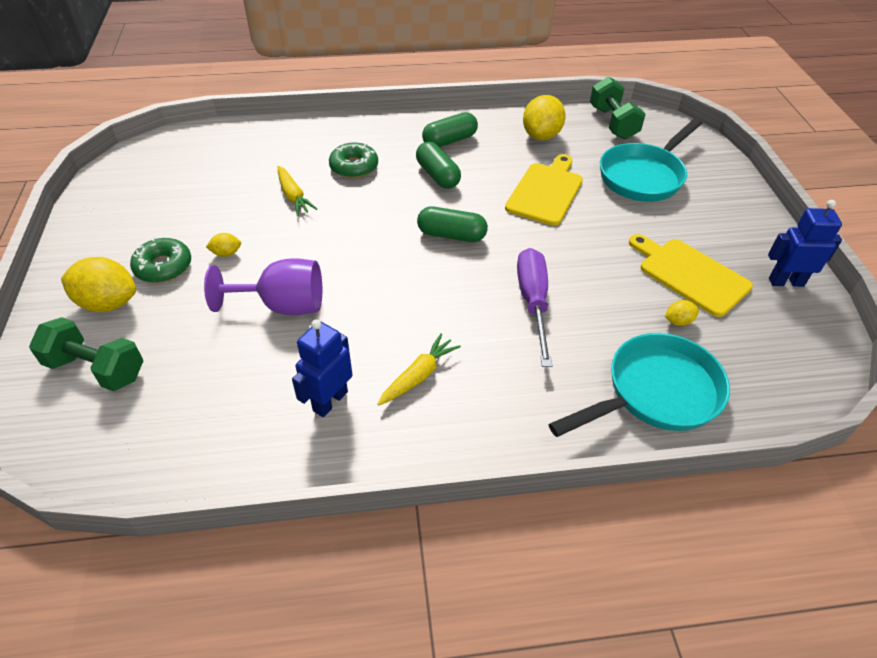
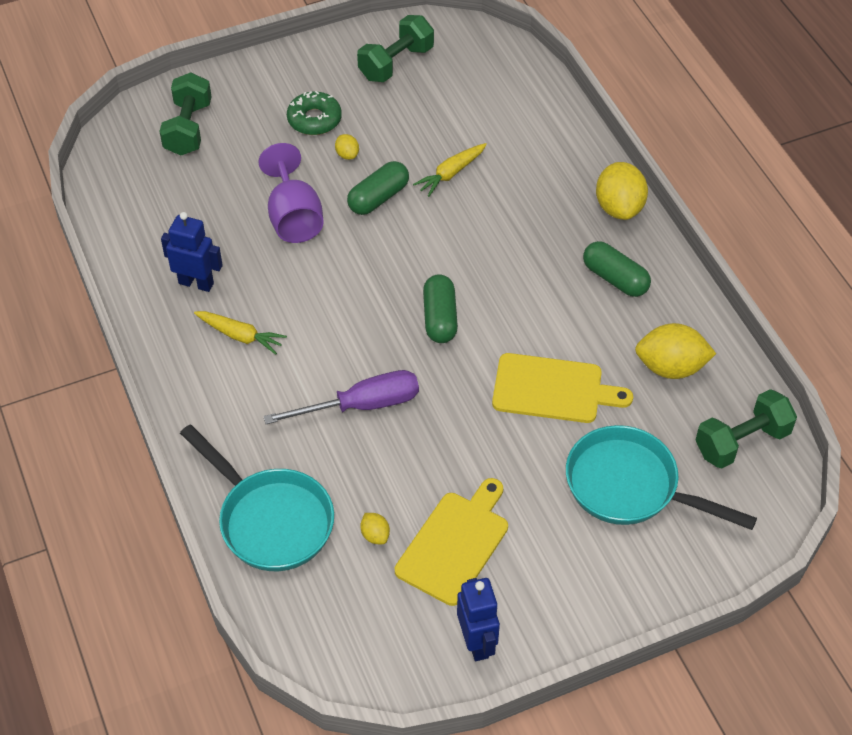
camera: 75 degrees right, 5 degrees up
yellow lemon [61,257,136,312] -> yellow lemon moved to [596,162,648,220]
green donut [329,143,378,178] -> none
green capsule [416,142,461,189] -> green capsule moved to [347,161,409,215]
none -> green dumbbell [357,15,434,82]

